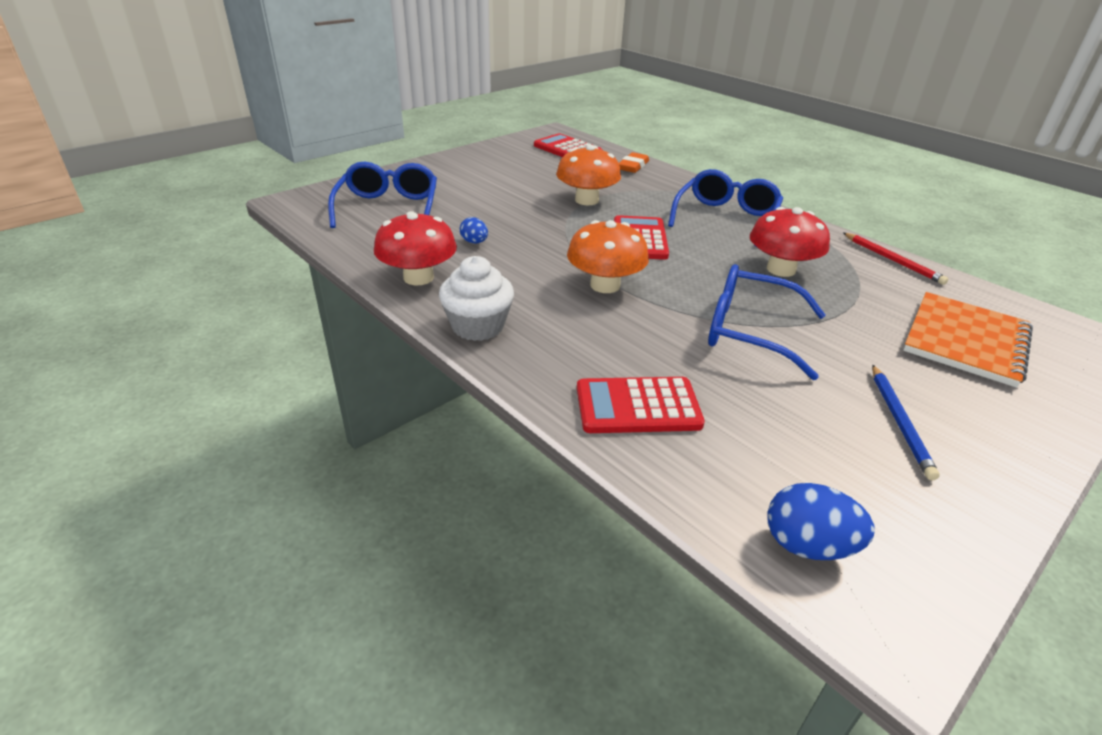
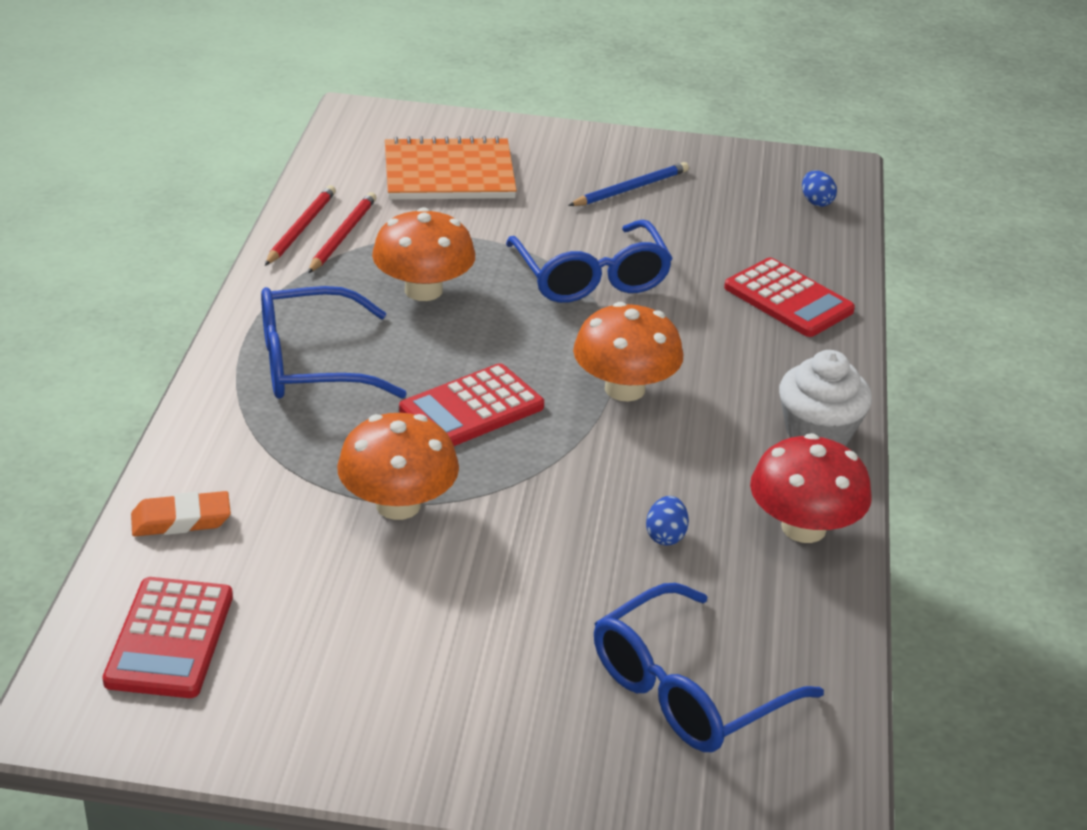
camera: 130 degrees left, 0 degrees up
red mushroom [750,207,830,277] -> orange mushroom [372,207,475,301]
blue egg [767,483,875,560] -> blue egg [802,170,837,207], size x0.61
none -> red pencil [308,192,377,273]

